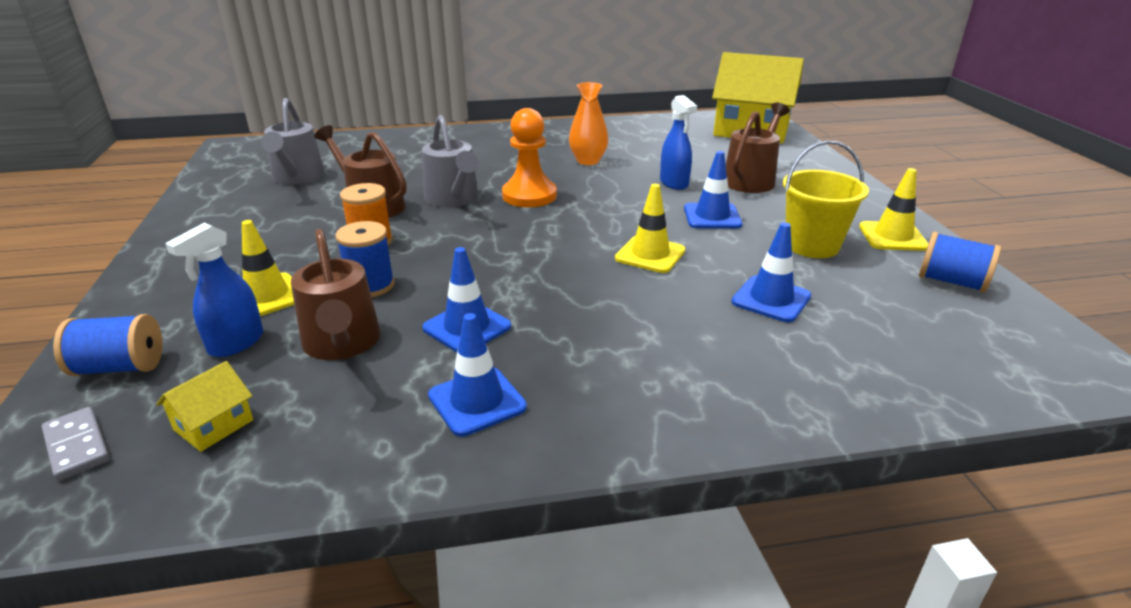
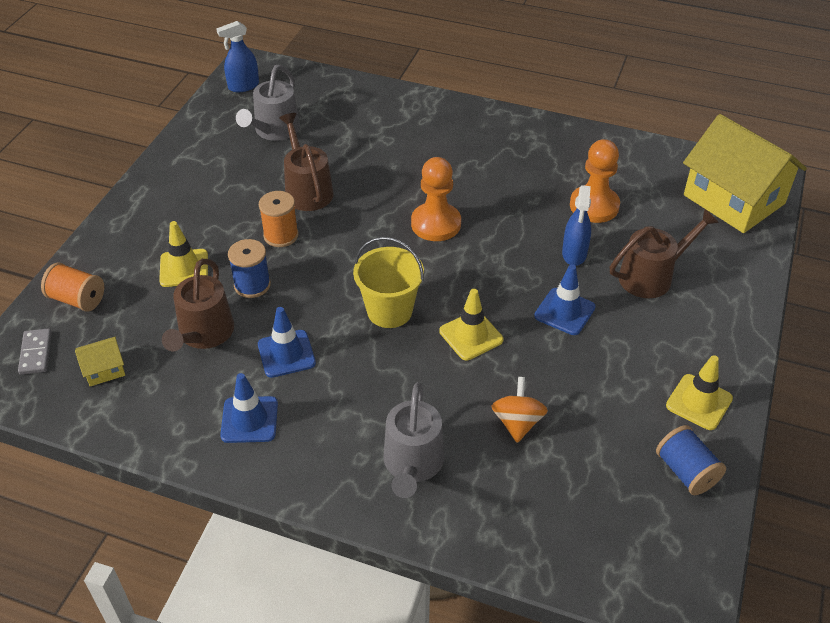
camera: 30 degrees right, 15 degrees up
blue spool [53,314,163,376] -> orange spool [41,262,104,312]
blue spray bottle [165,223,263,357] -> blue spray bottle moved to [216,21,259,92]
grey watering can [422,115,478,208] -> grey watering can moved to [384,382,444,498]
orange vase [569,82,608,165] -> none
blue traffic cone [731,222,811,322] -> orange spinning top [492,377,548,443]
yellow bucket [783,141,869,258] -> yellow bucket moved to [353,237,424,328]
none -> orange pawn [570,139,620,223]

